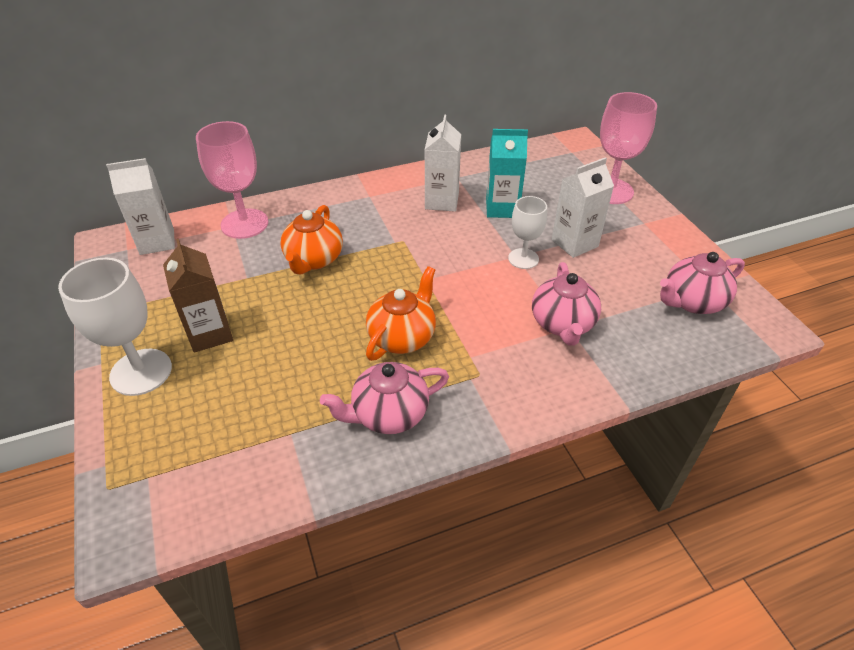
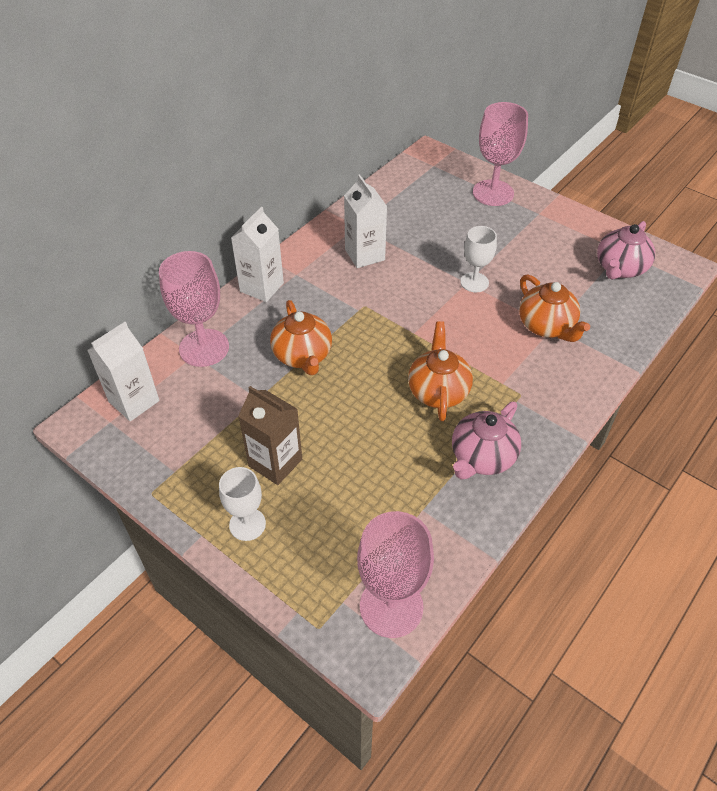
camera: 30 degrees left, 5 degrees up
white goblet [58,258,172,396] -> white goblet [219,467,266,541], size x0.62
turquoise carton [486,129,528,218] -> none
pink teapot [532,262,601,346] -> orange teapot [519,274,590,342]
white carton [552,157,614,258] -> white carton moved to [231,207,284,302]
none -> pink goblet [357,511,434,638]

